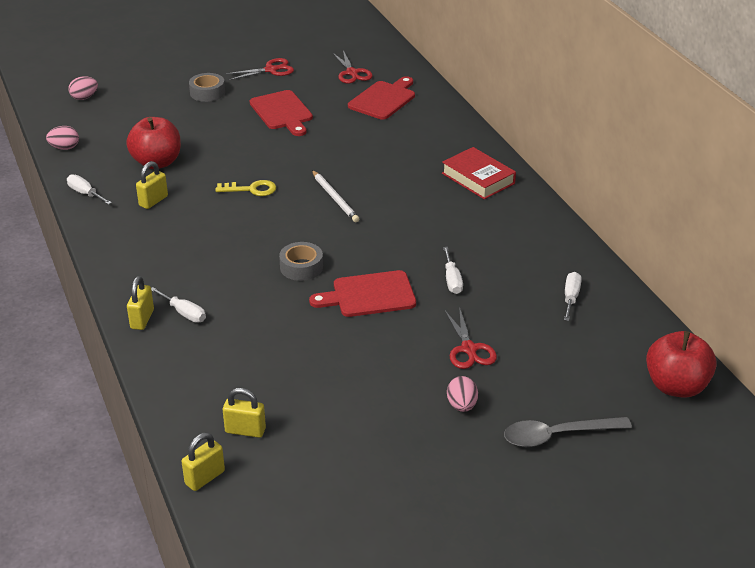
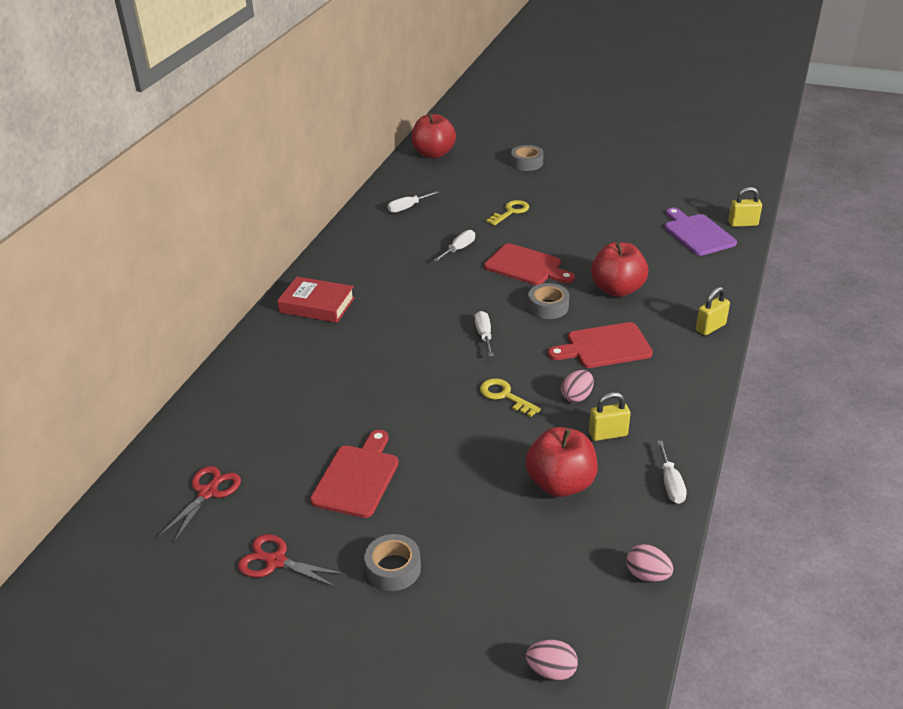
camera: 135 degrees left, 0 degrees up
white screwdriver [151,287,206,323] -> white screwdriver moved to [475,311,494,357]
yellow padlock [223,388,266,438] -> purple cutting board [664,207,737,256]
white pencil [312,170,359,222] -> none
red cutting board [348,76,415,120] -> red cutting board moved to [548,322,653,368]
red book [442,147,516,199] -> red book turned 75 degrees counterclockwise [277,277,355,323]
red scissors [444,307,497,369] -> yellow key [486,200,529,226]
pink egg [447,376,478,412] -> pink egg moved to [561,370,594,403]
grey spoon [504,417,632,447] -> grey tape [511,145,544,171]
none -> red apple [591,242,648,297]

